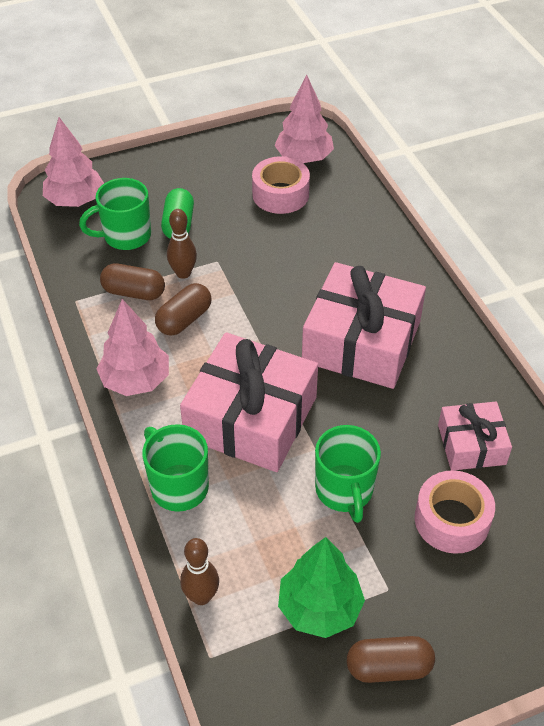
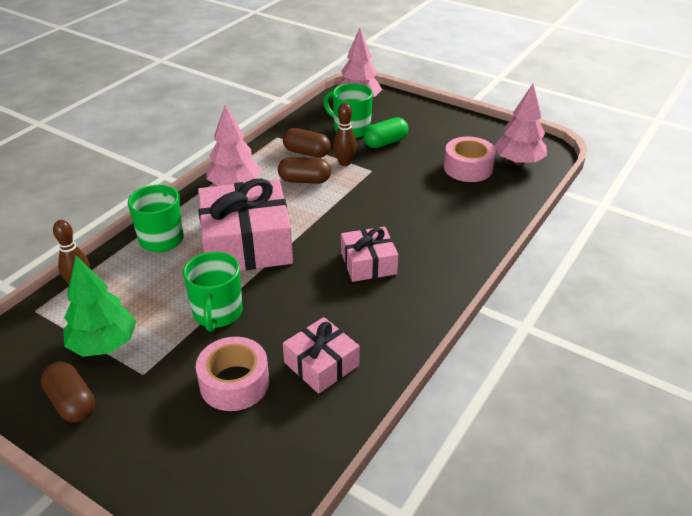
camera: 55 degrees right, 10 degrees down
brown capsule [100,264,165,300] -> brown capsule turned 45 degrees counterclockwise [283,128,331,158]
pink gift [302,262,426,389] -> pink gift [341,226,399,282], size x0.55
green mug [315,425,381,523] -> green mug turned 45 degrees counterclockwise [183,252,243,332]

